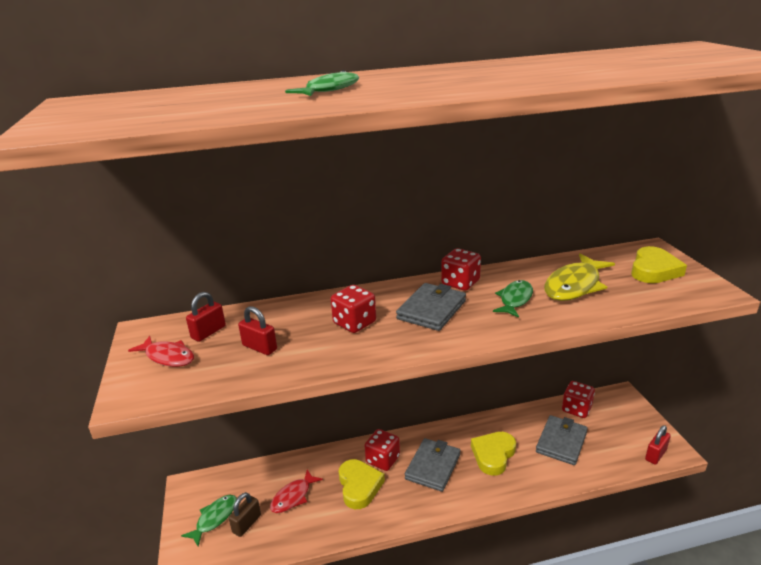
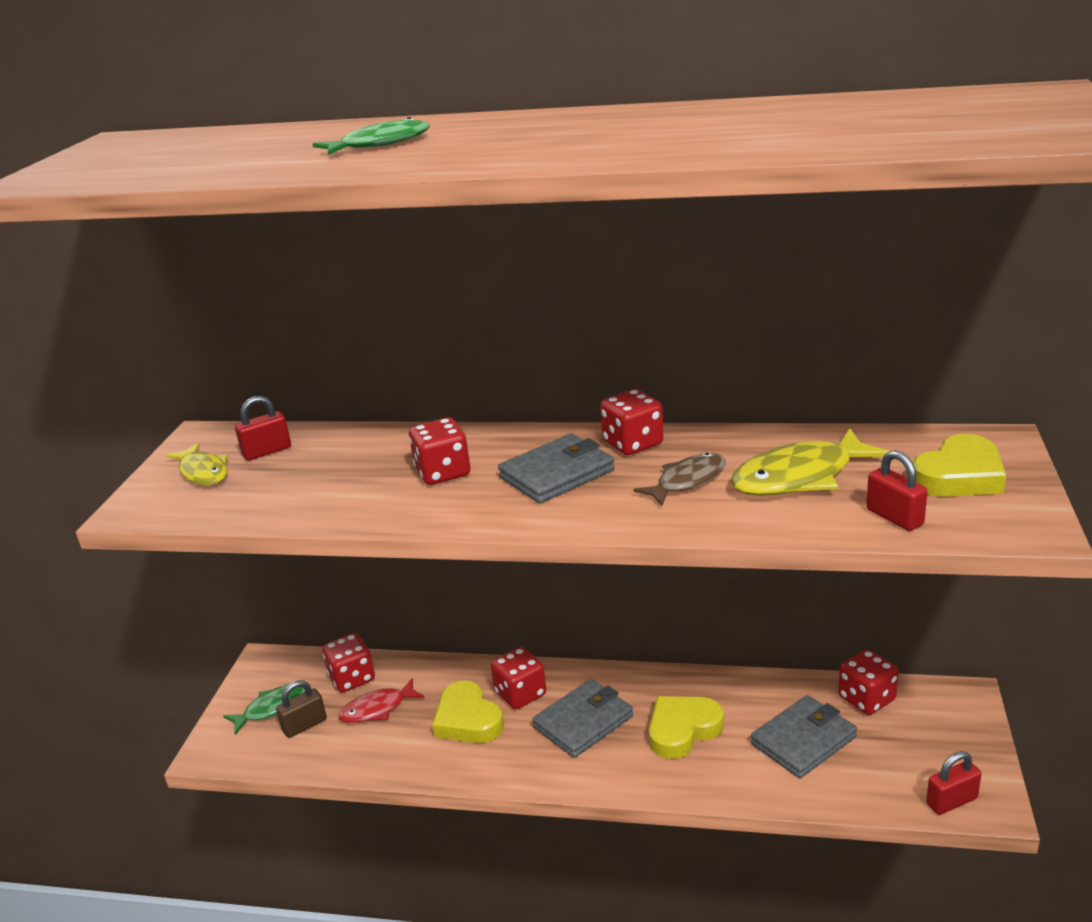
camera: 25 degrees right, 0 degrees up
red fish [128,336,194,367] -> yellow fish [165,443,228,485]
red padlock [238,306,277,355] -> red padlock moved to [866,450,928,531]
yellow heart [339,459,385,509] -> yellow heart turned 135 degrees clockwise [432,680,504,743]
green fish [493,280,533,318] -> brown fish [633,453,726,506]
none -> red dice [322,633,375,693]

